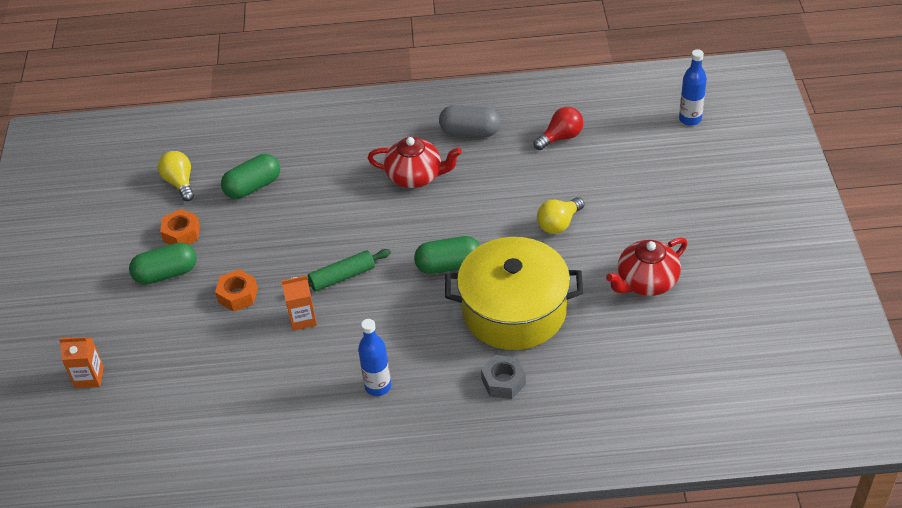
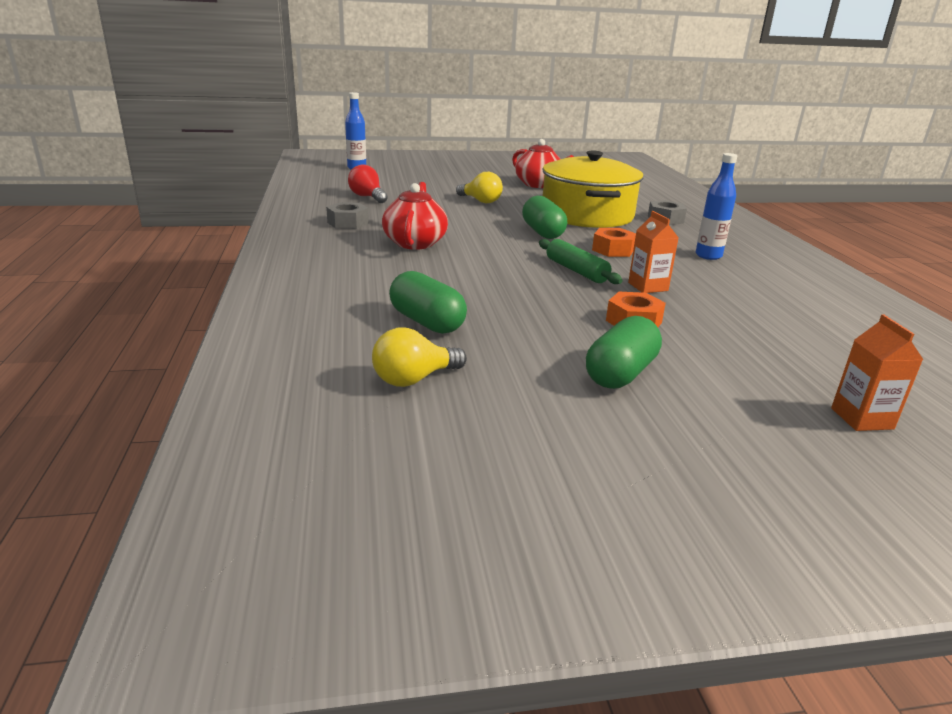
camera: 100 degrees left, 20 degrees down
green capsule [129,242,197,285] -> green capsule turned 60 degrees clockwise [586,316,662,389]
orange nut [160,209,200,245] -> orange nut moved to [592,228,636,257]
grey capsule [439,105,500,137] -> grey nut [326,202,369,229]

